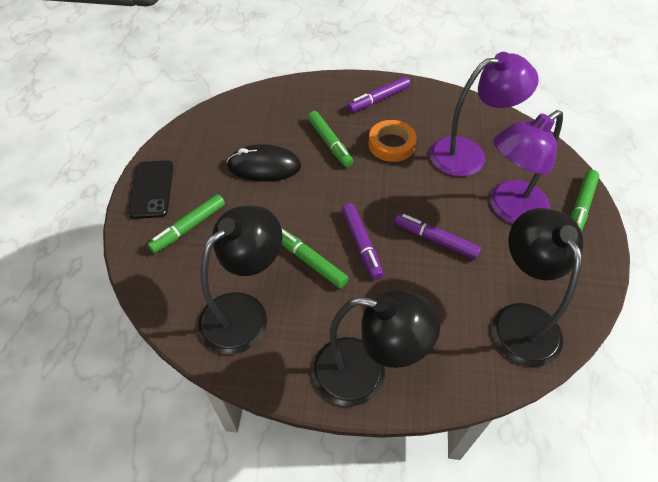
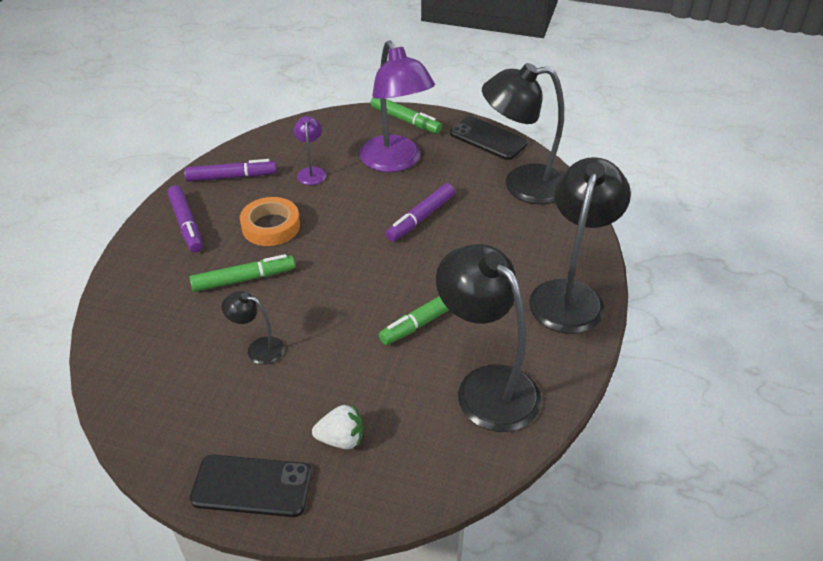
camera: 80 degrees left, 10 degrees down
green marker [147,194,225,253] -> white strawberry [312,404,363,449]
black mouse [227,144,301,182] -> black lamp [222,291,285,365]
purple marker [342,203,384,280] -> purple marker moved to [184,159,277,182]
purple lamp [430,52,539,177] -> purple lamp [294,116,326,185], size x0.47
none -> black phone [450,116,528,160]

